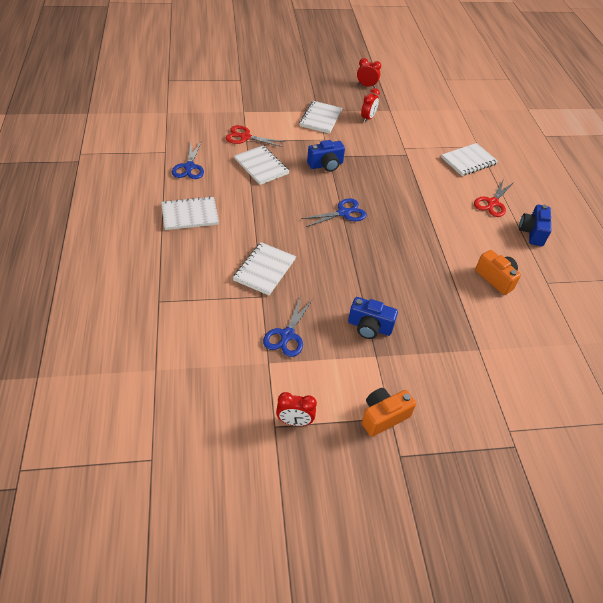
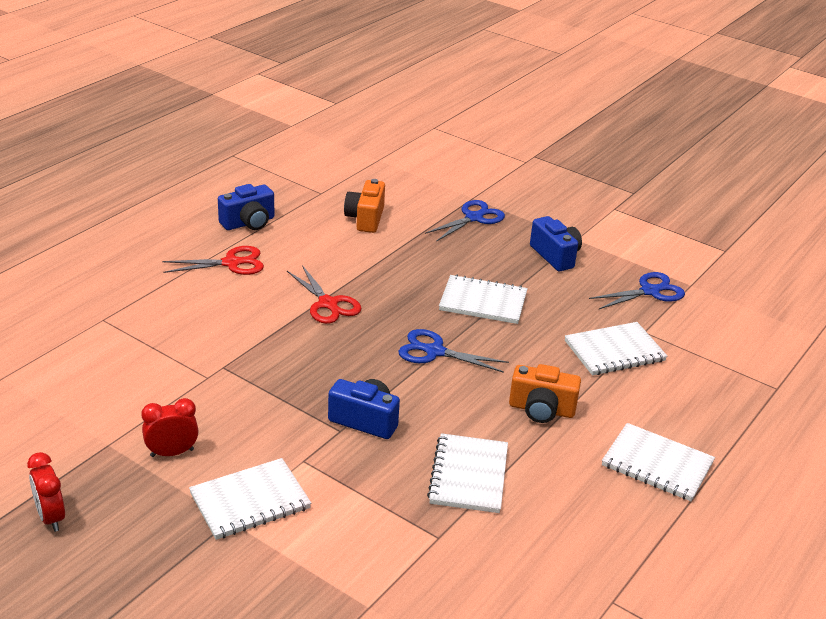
camera: 135 degrees left, 15 degrees down
blue scissors [172,142,204,179] -> blue scissors moved to [425,200,505,241]
red scissors [226,125,286,147] -> red scissors moved to [287,265,362,324]
red clock [276,392,317,426] -> none
orange camera [362,388,416,437] -> orange camera moved to [509,364,581,423]
white notebook [441,143,498,176] -> white notebook moved to [439,274,528,324]

